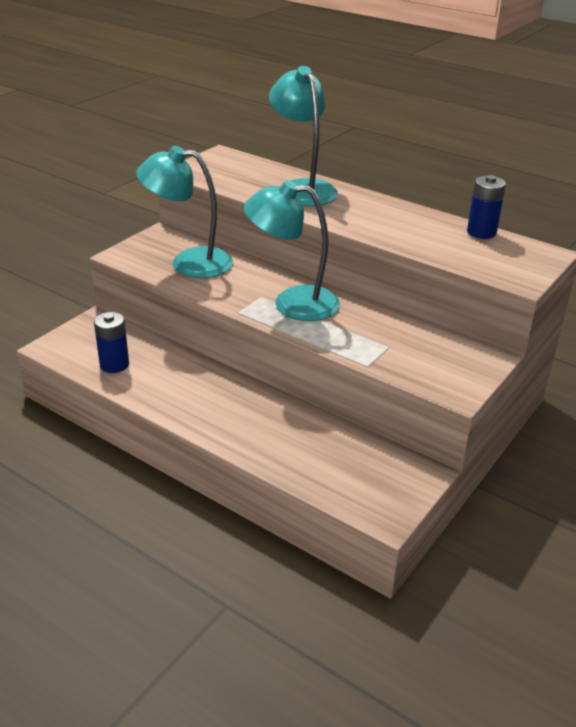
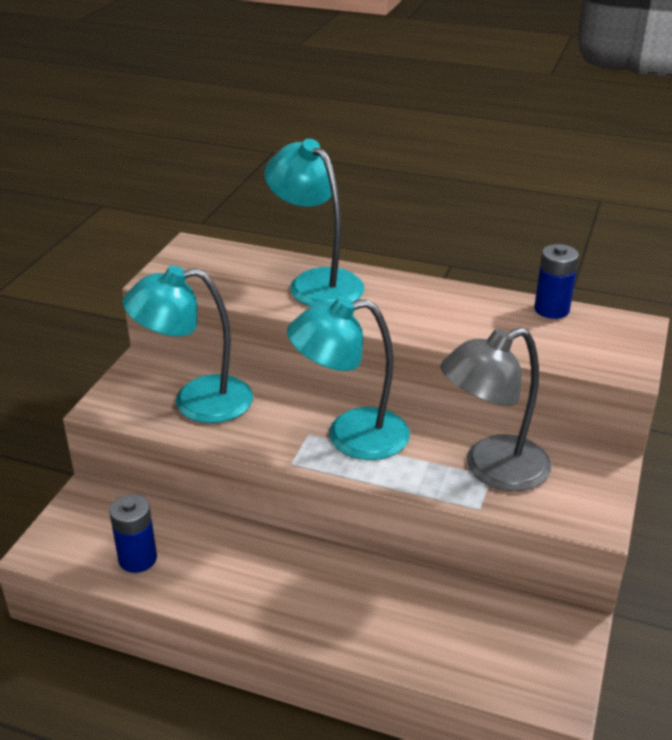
camera: 15 degrees left, 0 degrees up
none -> grey lamp [440,327,551,492]

